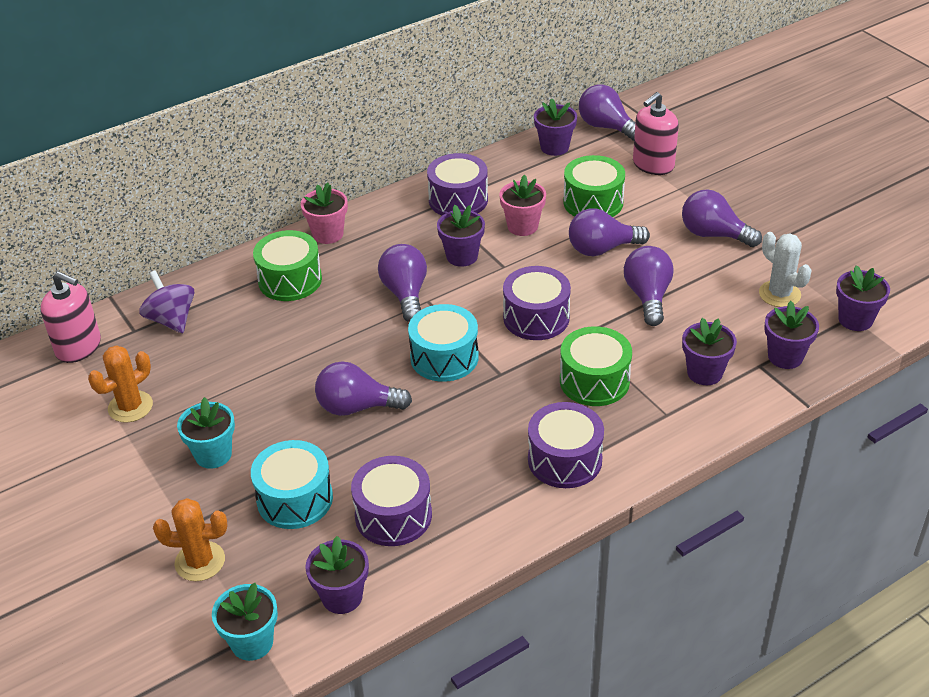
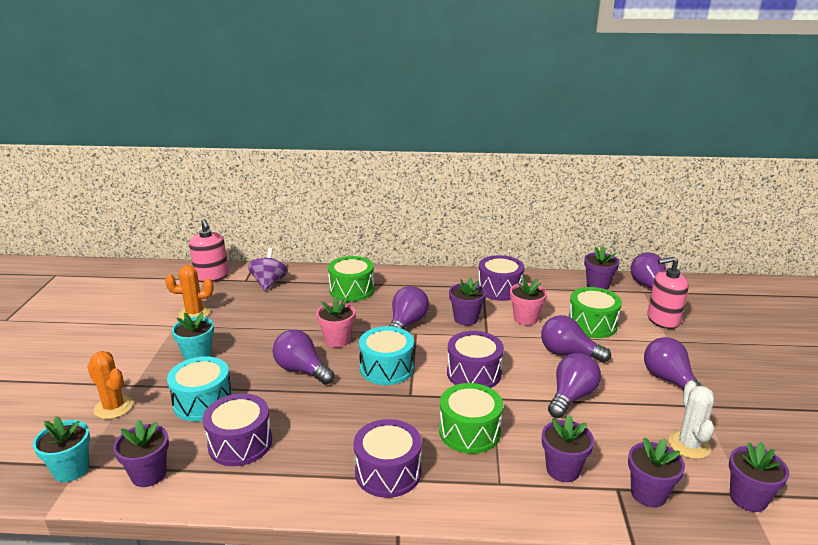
camera: 35 degrees right, 15 degrees down
pink flower pot [301,182,348,244] -> pink flower pot moved to [316,296,355,348]

